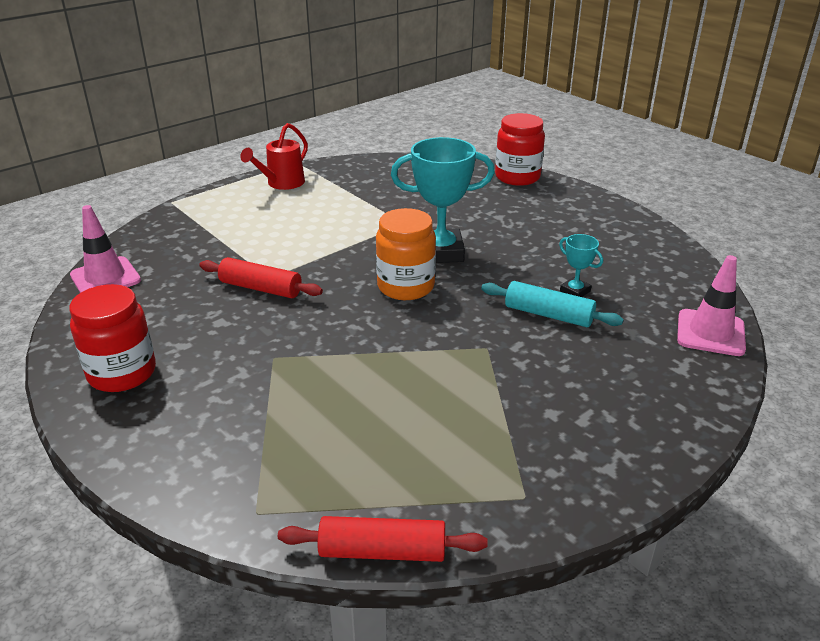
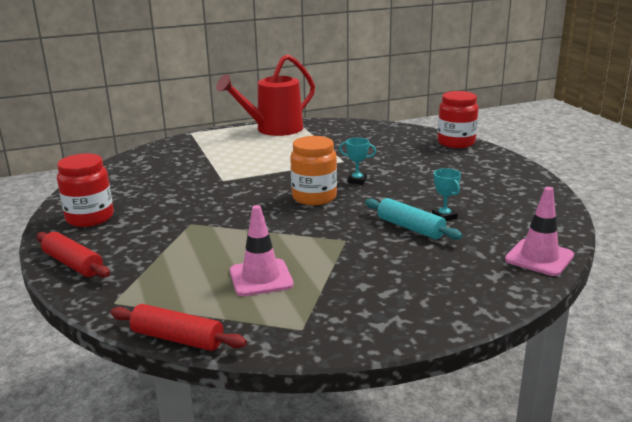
camera: 20 degrees right, 10 degrees down
pink traffic cone [70,205,141,293] -> pink traffic cone moved to [230,205,294,296]
red rolling pin [199,257,323,298] -> red rolling pin moved to [36,232,110,278]
red watering can [240,123,308,190] -> red watering can [216,54,315,136], size x1.65
turquoise trophy [391,137,495,263] -> turquoise trophy [339,138,376,184], size x0.48

